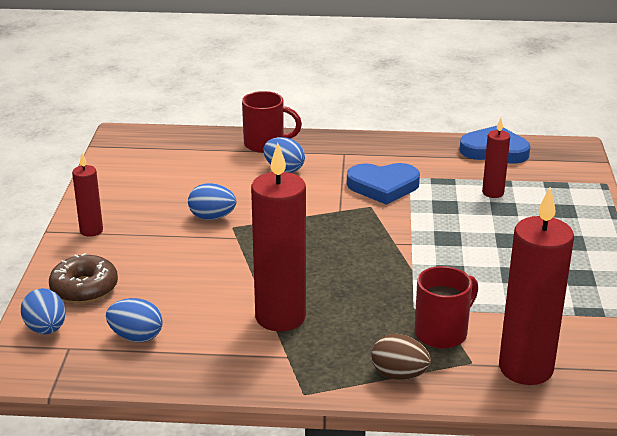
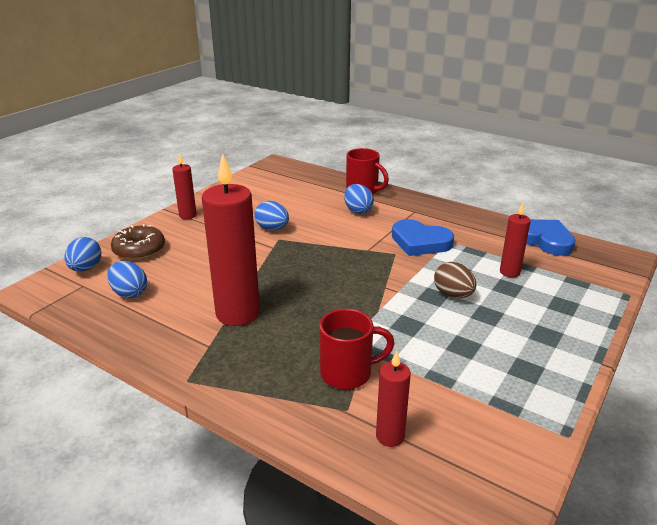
camera: 30 degrees right, 0 degrees up
brown egg [371,334,431,380] -> brown egg moved to [434,262,476,298]
red candle [499,187,574,385] -> red candle [376,351,411,447], size x0.51

